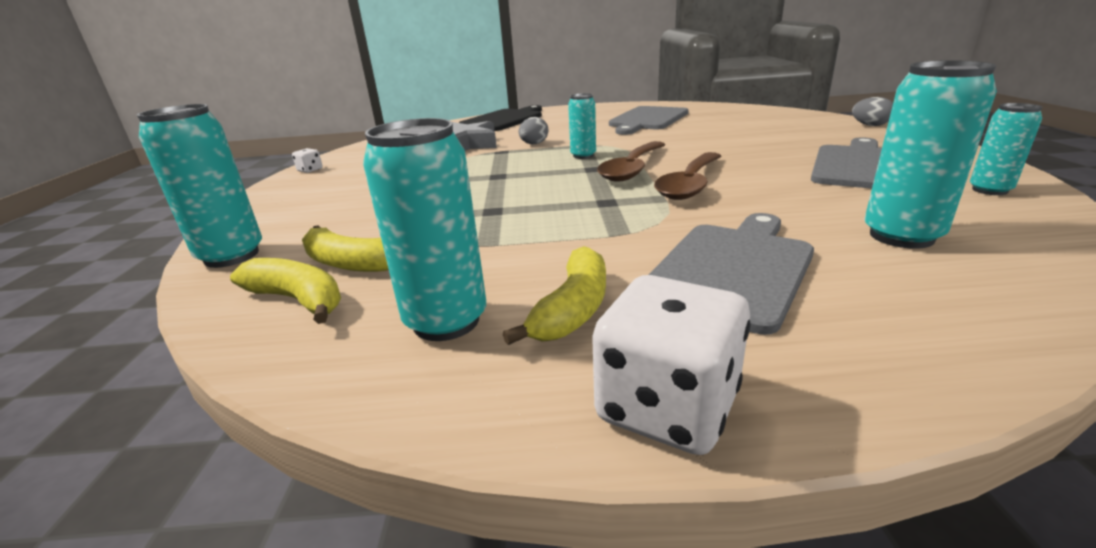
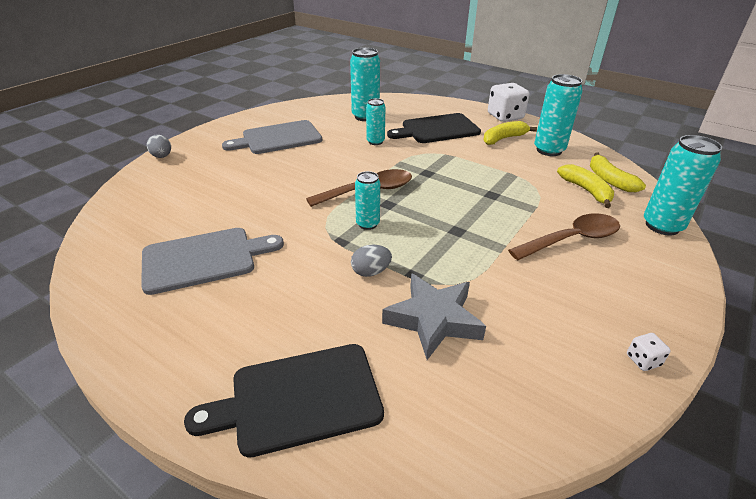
camera: 145 degrees left, 10 degrees up
grey cutting board [649,213,814,335] -> black cutting board [387,113,481,143]
brown spoon [654,152,721,200] -> brown spoon moved to [508,213,620,260]
turquoise can [970,103,1042,195] -> turquoise can moved to [366,98,386,145]

